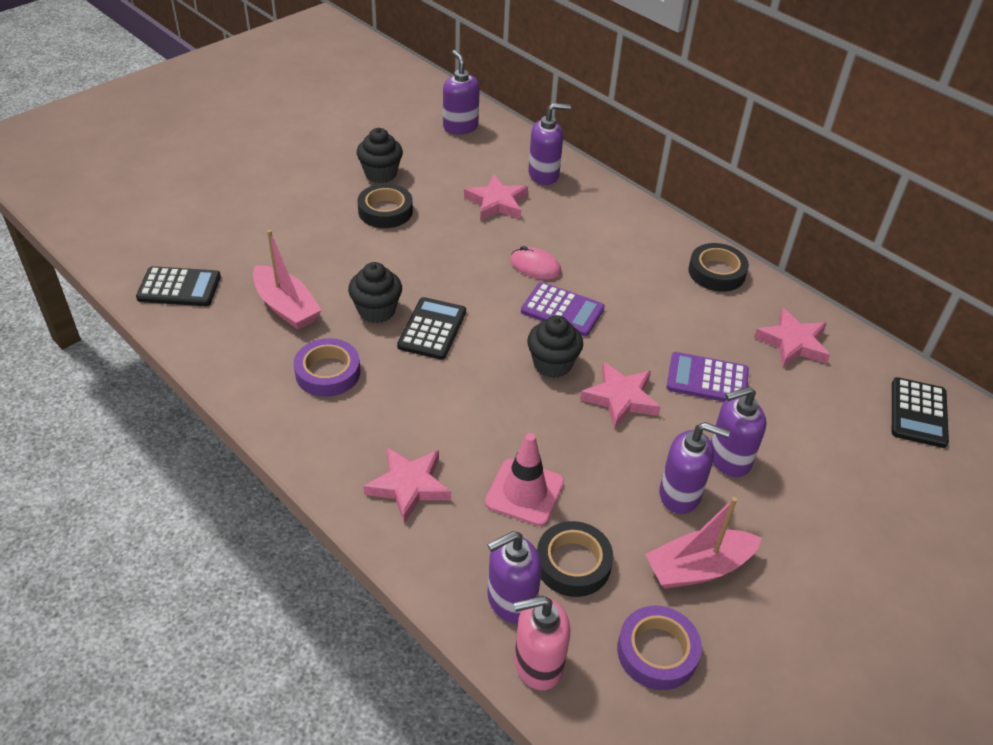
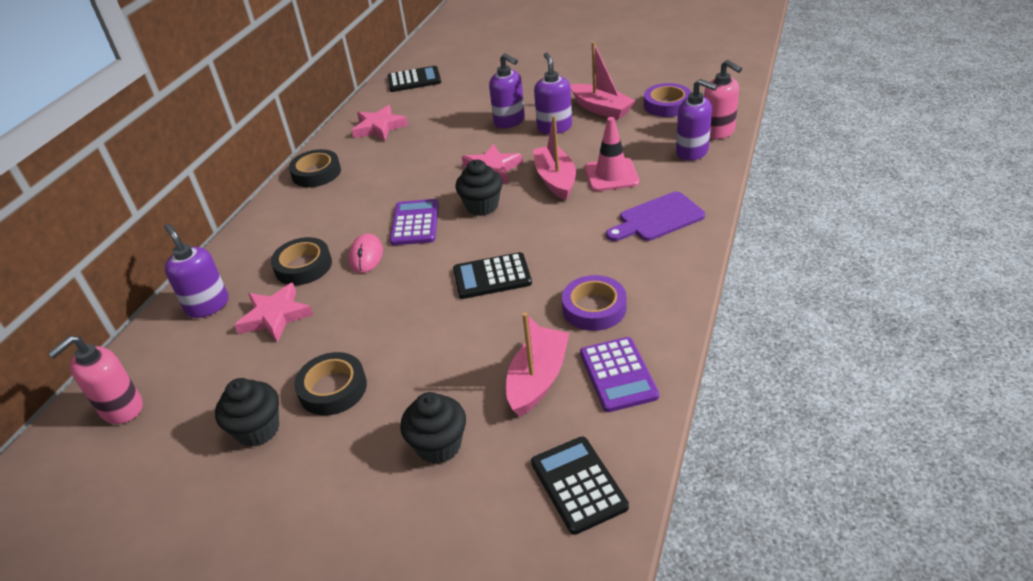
camera: 110 degrees left, 5 degrees down
black cupcake [348,262,402,323] -> black cupcake moved to [400,392,466,464]
pink star [363,447,451,523] -> purple cutting board [606,192,705,241]
purple soap dispenser [443,50,480,135] -> pink soap dispenser [48,336,143,424]
black tape [537,521,613,597] -> black tape moved to [271,237,332,285]
purple calculator [667,352,749,402] -> purple calculator moved to [580,337,659,412]
none -> pink boat [533,115,576,200]

